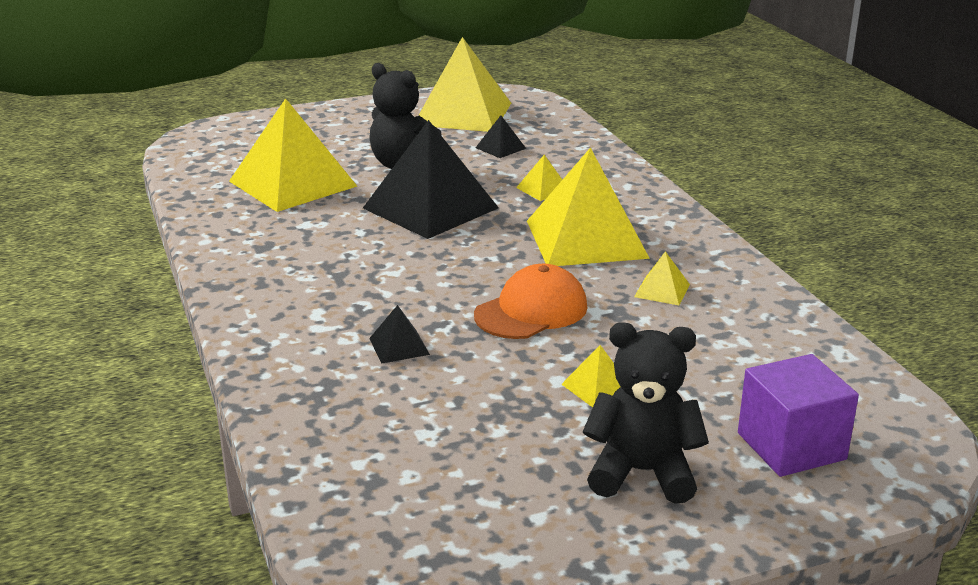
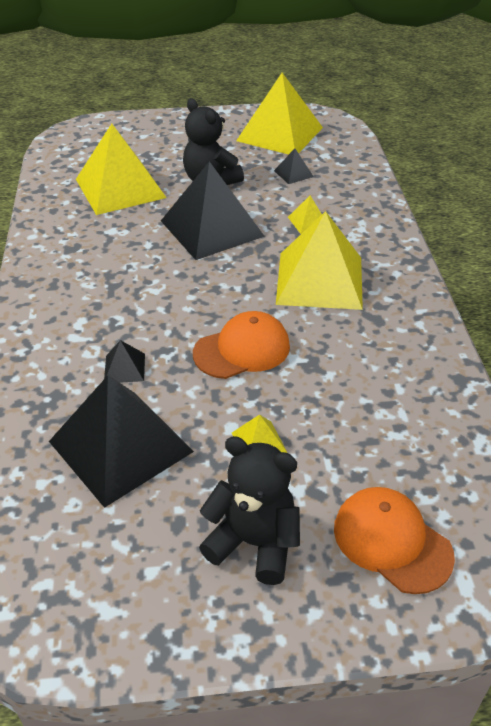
camera: 15 degrees right, 15 degrees up
yellow pyramid [634,251,690,305] -> none
purple cube [738,354,859,477] -> orange cap [334,487,455,594]
none -> black pyramid [49,375,194,508]

